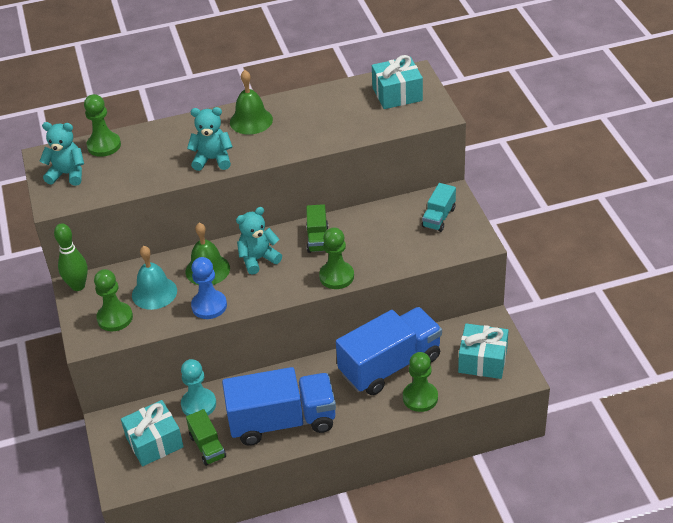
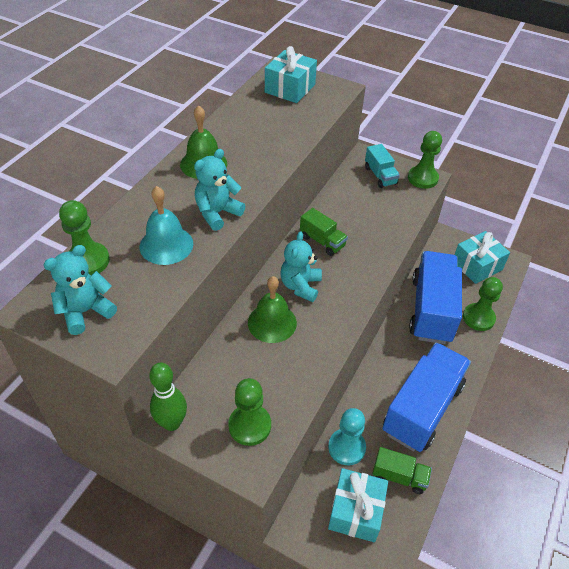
camera: 50 degrees left, 5 degrees up
turquoise bell [132,246,177,310] -> turquoise bell moved to [140,186,193,265]
blue pawn [191,257,227,319] -> none
green pawn [319,228,354,289] -> green pawn moved to [408,131,442,189]

